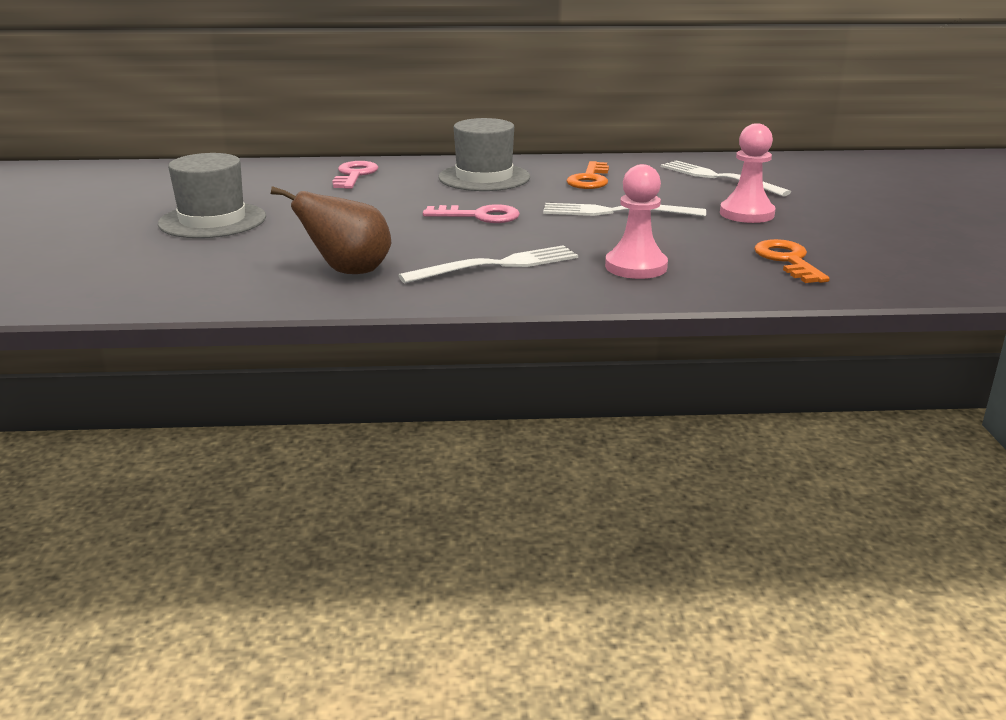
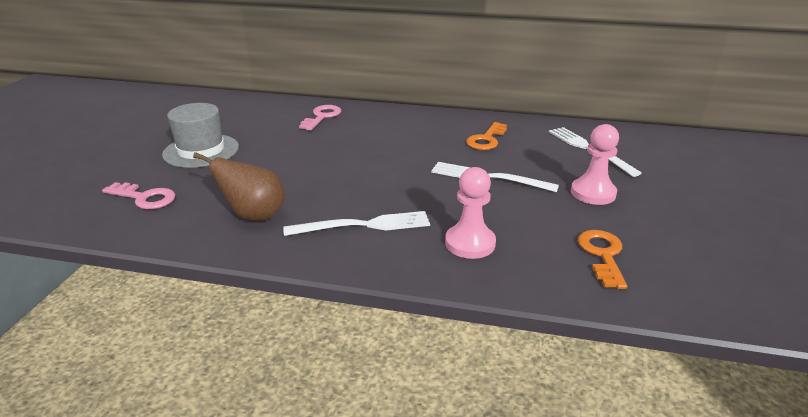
camera: 15 degrees right, 5 degrees up
pink key [423,204,520,223] -> pink key moved to [102,182,176,209]
grey hat [438,118,530,191] -> none

